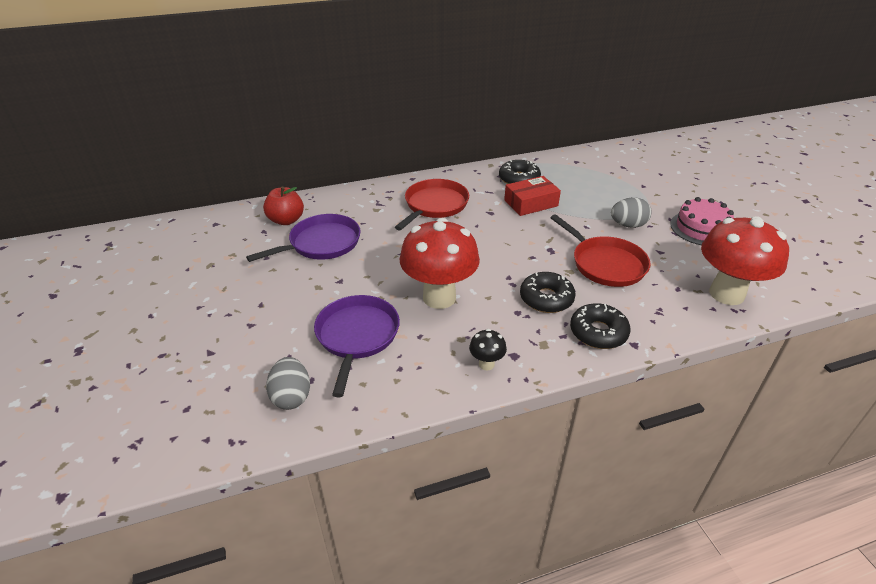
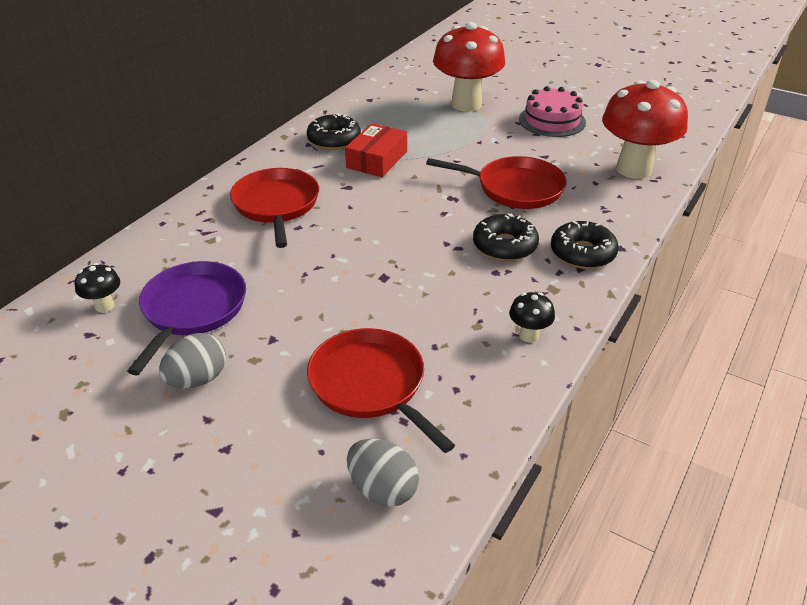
camera: 40 degrees left, 0 degrees up
red apple [263,187,304,225] -> black mushroom [75,263,120,313]
purple pan [314,295,400,397] -> red pan [307,328,455,453]
red mushroom [400,218,480,309] -> red mushroom moved to [433,22,505,112]
grey egg [611,197,652,228] -> grey egg moved to [159,333,226,389]

